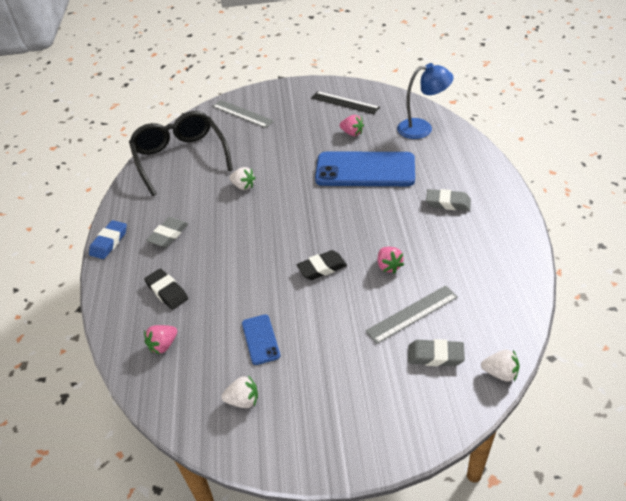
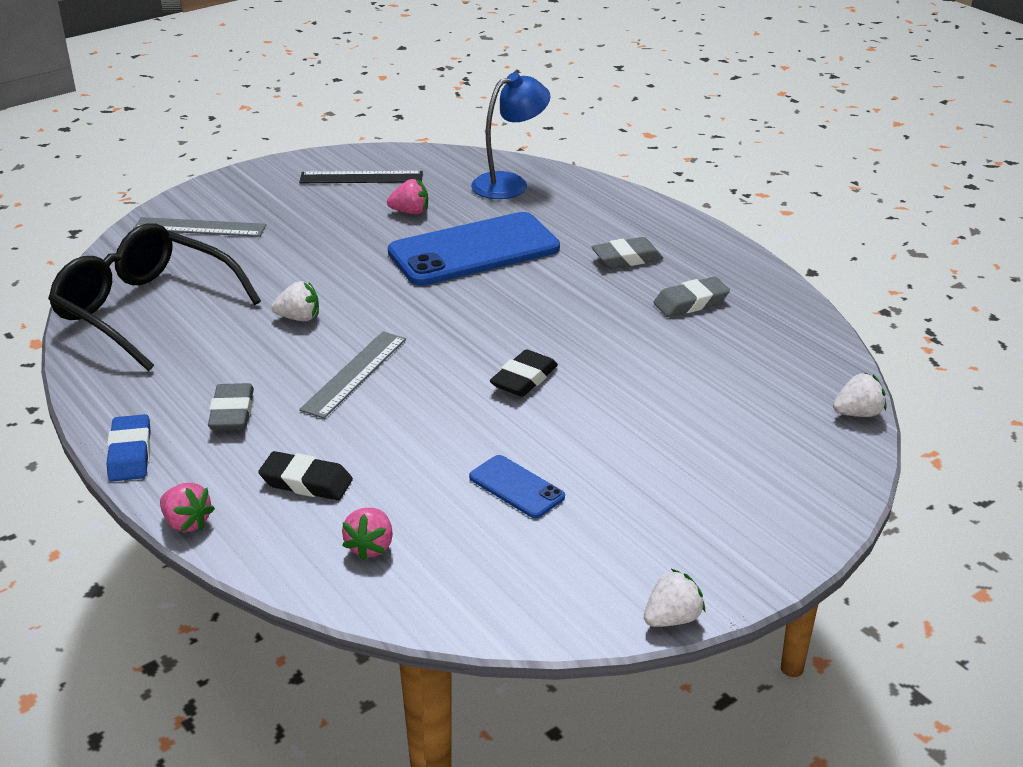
camera: 35 degrees left, 10 degrees down
white strawberry [221,375,258,408] -> white strawberry moved to [644,569,705,627]
grey ruler [366,285,458,344] -> grey ruler moved to [299,331,406,419]
pink strawberry [378,247,404,273] -> pink strawberry moved to [160,482,215,532]
grey eraser [408,339,465,366] -> grey eraser moved to [653,277,730,317]

